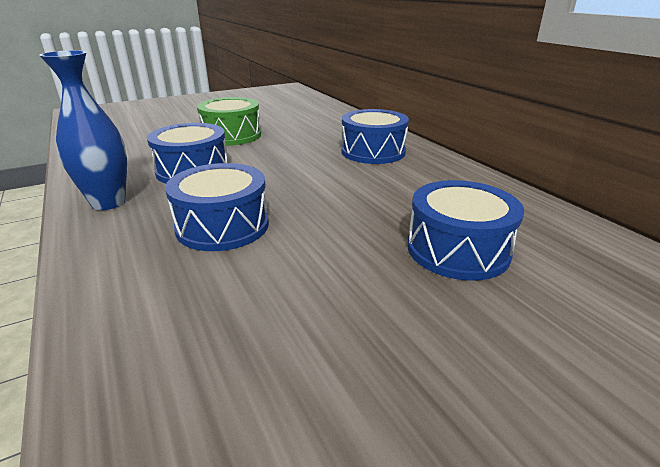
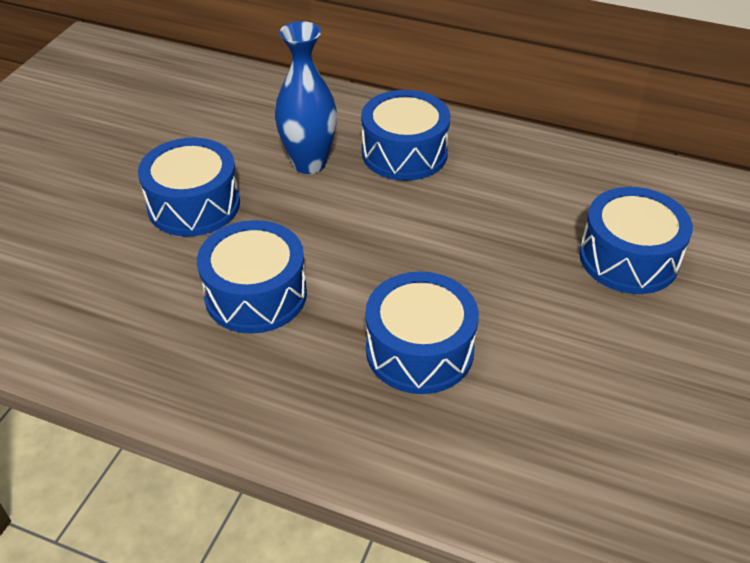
camera: 40 degrees left, 15 degrees up
blue vase [39,50,127,210] -> blue vase moved to [275,21,337,174]
green drum [197,97,261,146] -> blue drum [138,138,240,237]

